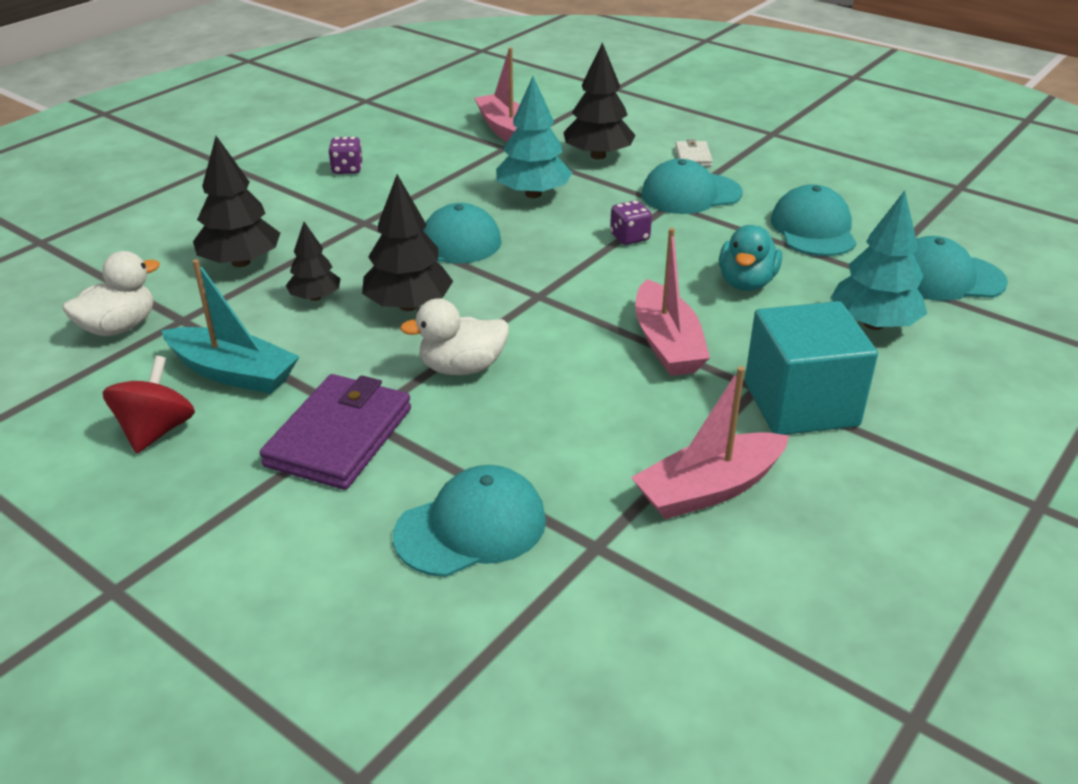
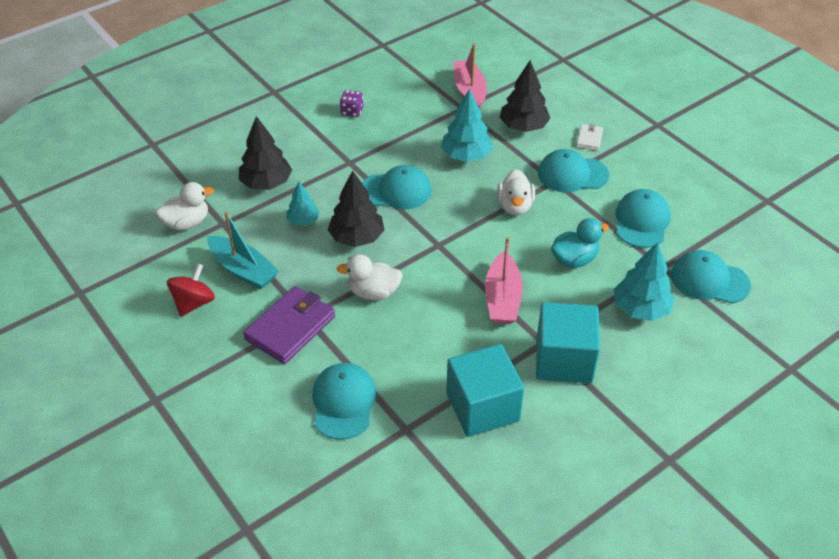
camera: 15 degrees right, 10 degrees up
black tree [286,222,340,301] -> turquoise tree [286,182,320,225]
turquoise cap [393,465,546,577] -> turquoise cap turned 75 degrees counterclockwise [312,363,376,440]
purple dice [610,201,652,245] -> white duck [497,169,535,215]
pink boat [631,366,789,519] -> turquoise cube [446,344,524,437]
turquoise duck [719,225,782,291] -> turquoise duck turned 150 degrees counterclockwise [551,218,609,268]

